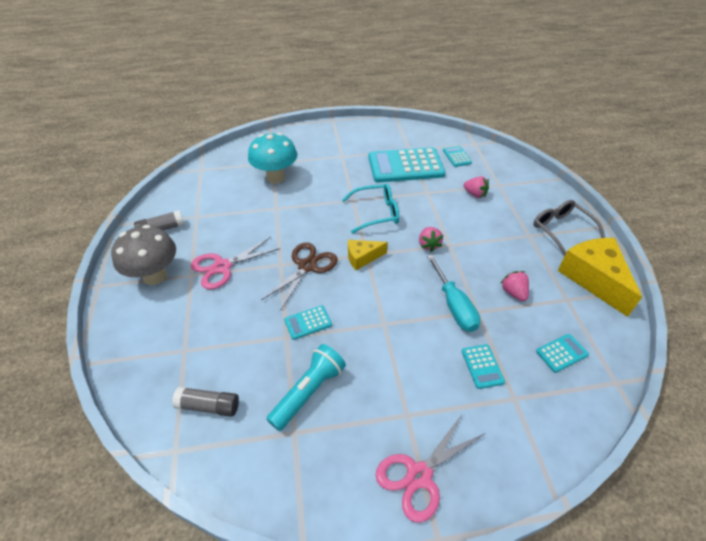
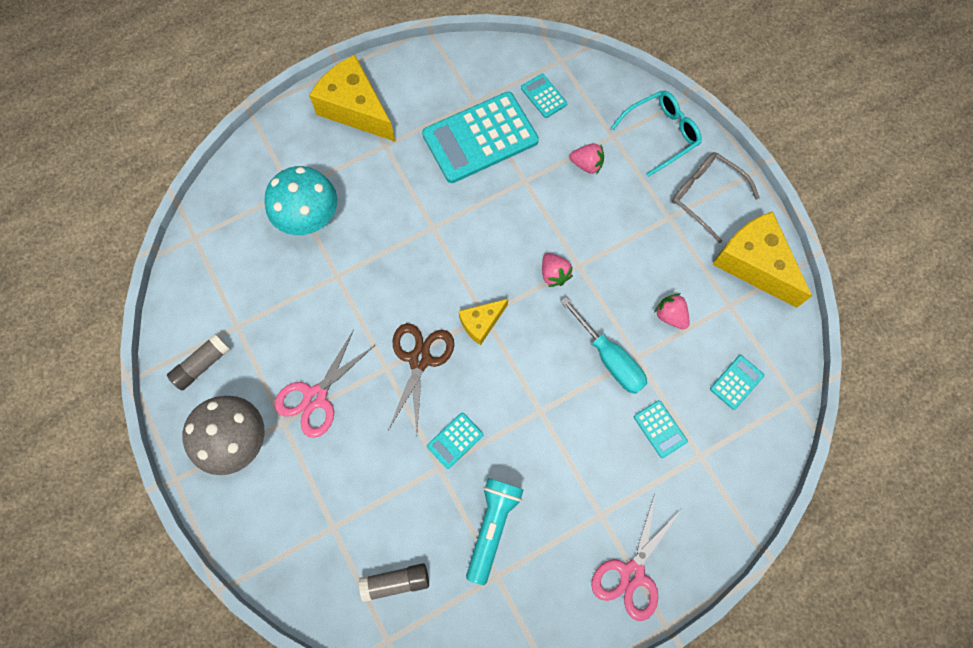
camera: 20 degrees left, 25 degrees up
turquoise glasses [342,183,399,234] -> turquoise glasses moved to [611,91,702,177]
none -> yellow cheese [309,55,395,141]

